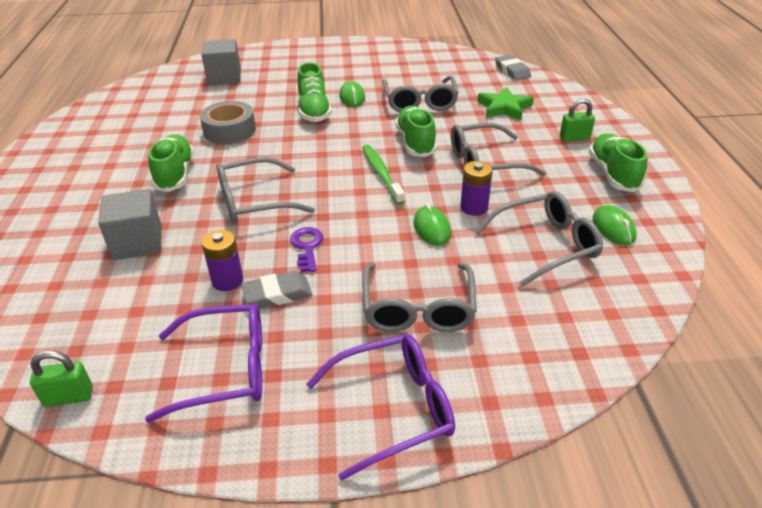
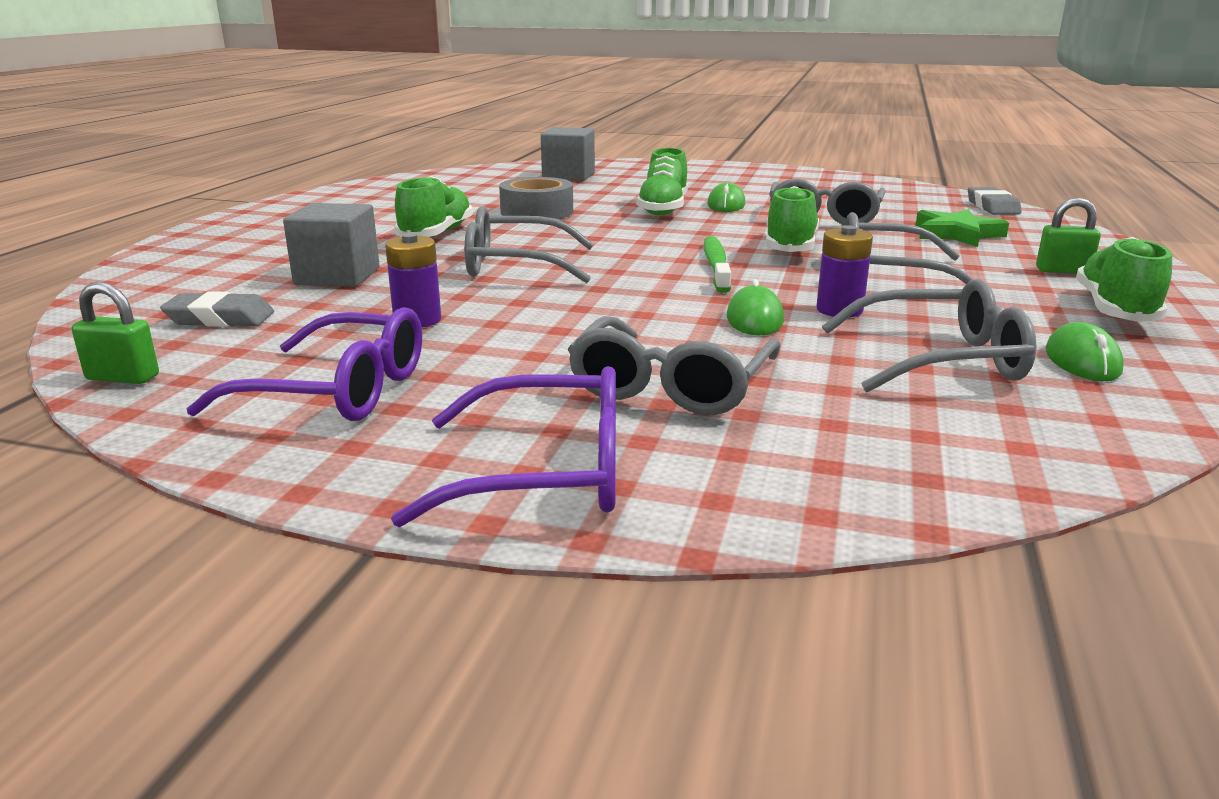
camera: 20 degrees right, 15 degrees down
grey eraser [241,271,312,308] -> grey eraser moved to [160,291,274,327]
purple key [290,227,324,272] -> none

